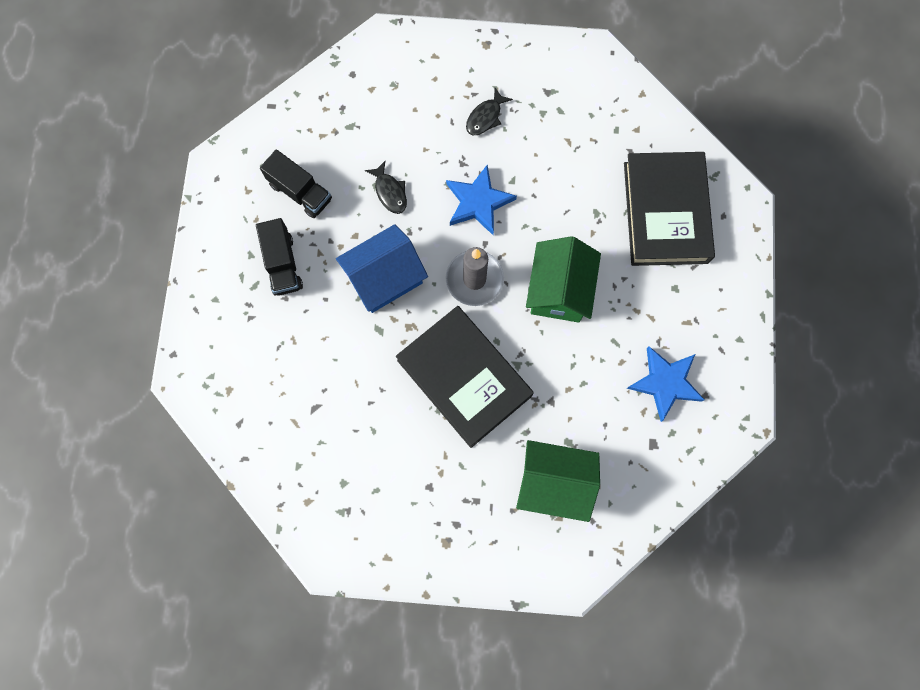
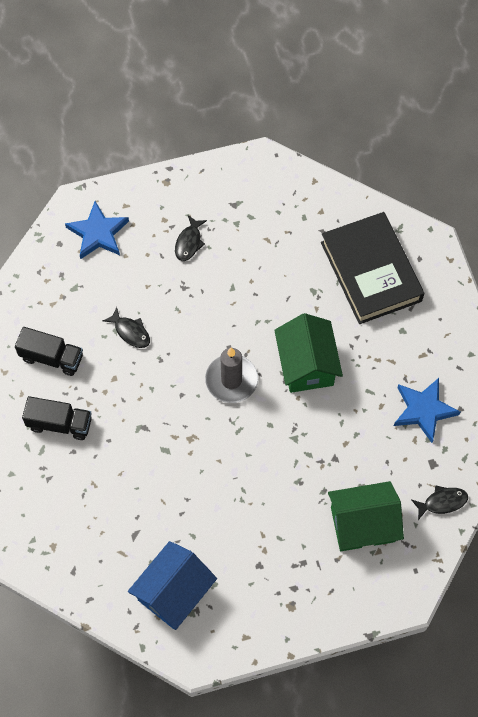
camera: 20 degrees left, 10 degrees down
black truck [256,218,303,296] -> black truck turned 45 degrees counterclockwise [22,396,92,440]
blue house [336,224,428,313] -> blue house moved to [128,541,217,630]
black book [396,306,534,448] -> none
blue star [446,165,517,235] -> blue star moved to [65,201,129,259]
none -> black fish [411,485,468,520]

